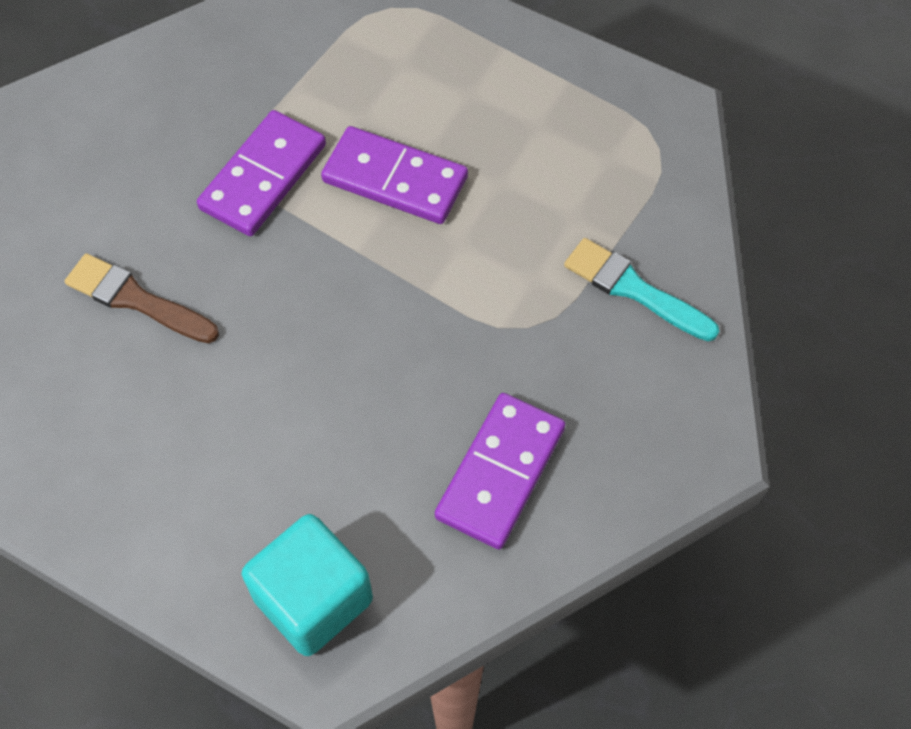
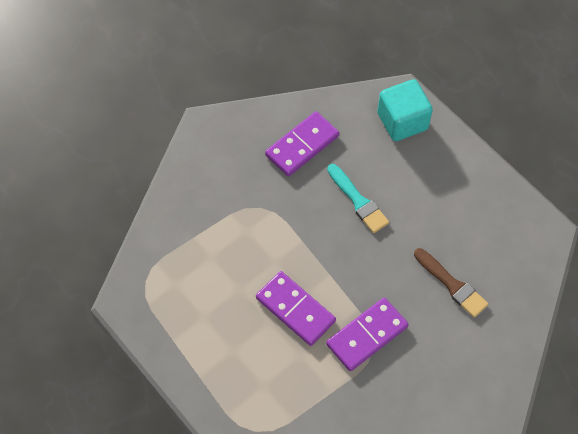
camera: 160 degrees left, 0 degrees up
turquoise brush [564,238,719,341] -> turquoise brush moved to [327,164,389,233]

